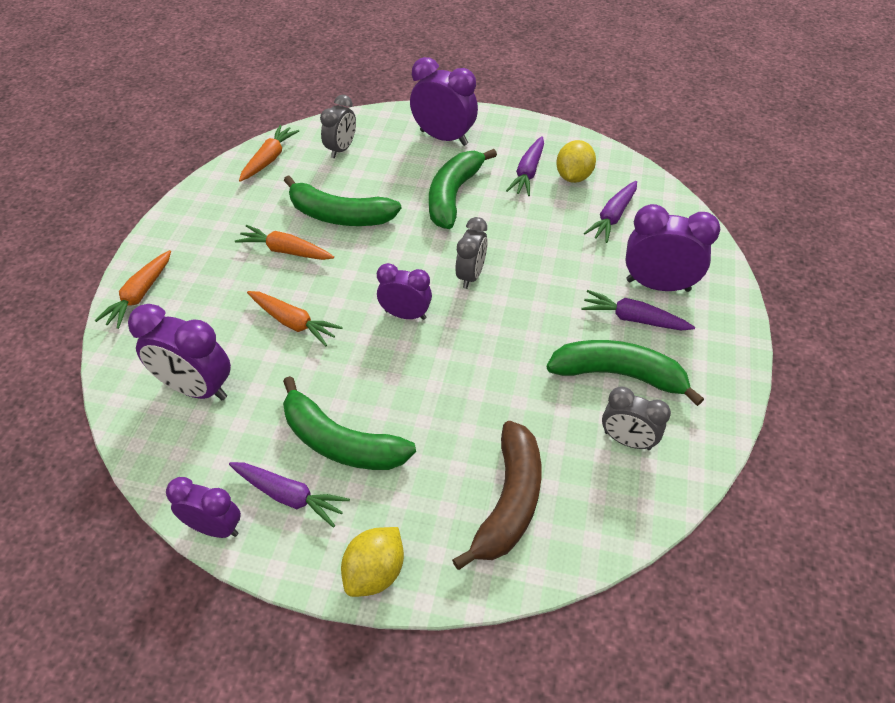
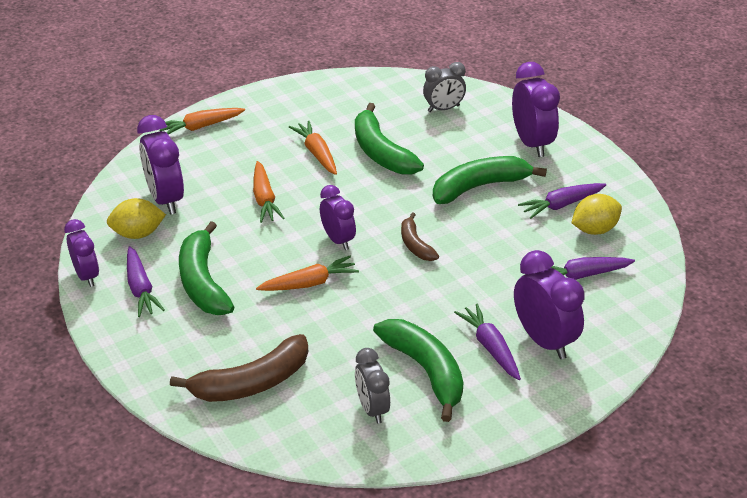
camera: 45 degrees right, 10 degrees down
orange carrot [239,125,299,182] -> orange carrot moved to [256,256,359,291]
yellow lemon [341,527,404,597] -> yellow lemon moved to [107,198,166,239]
grey clock [456,217,488,289] -> brown banana [401,212,439,261]

